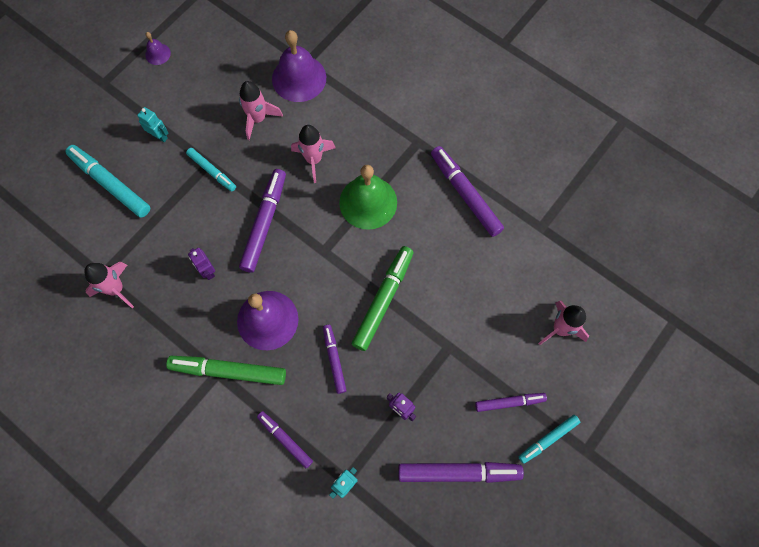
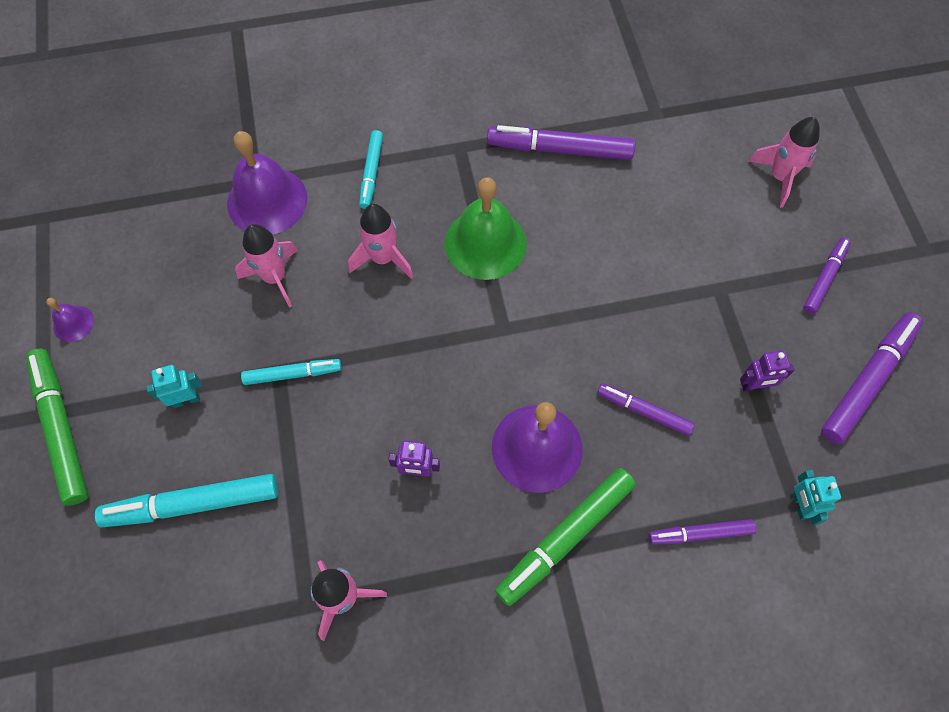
camera: 50 degrees left, 5 degrees down
purple marker [239,169,286,273] -> none
green marker [352,246,414,351] -> green marker moved to [26,349,88,506]
turquoise marker [519,415,580,464] -> turquoise marker moved to [359,130,383,209]

